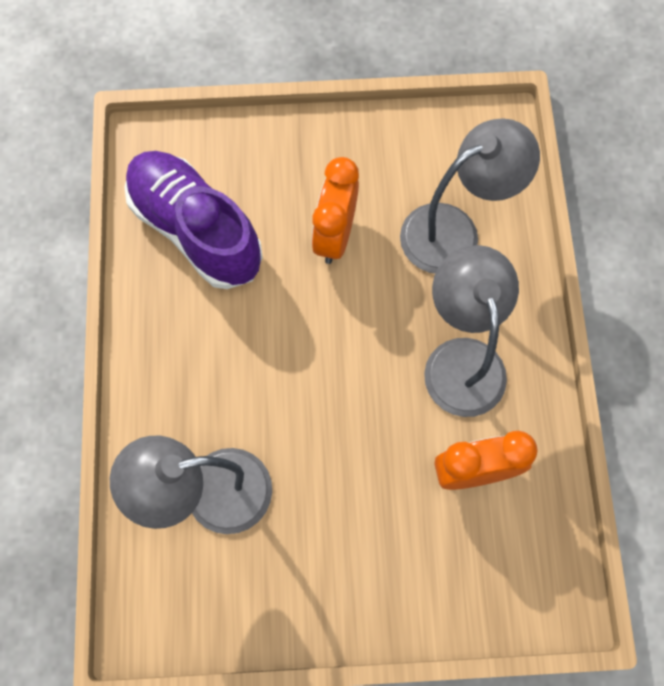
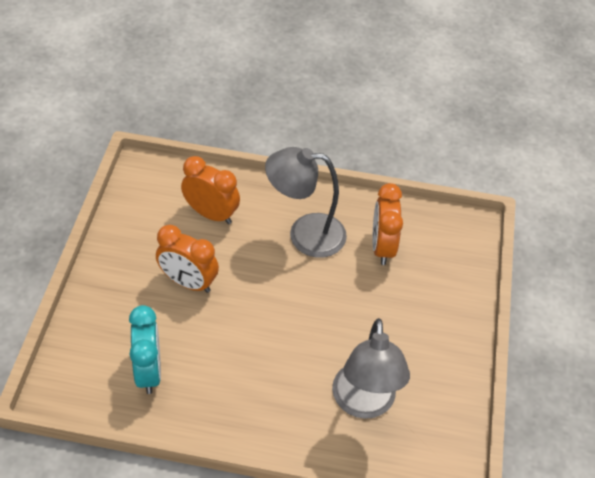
camera: 80 degrees left, 20 degrees down
purple shoe [125,151,263,289] -> turquoise clock [129,305,161,394]
grey lamp [400,118,540,273] -> orange clock [181,156,240,224]

